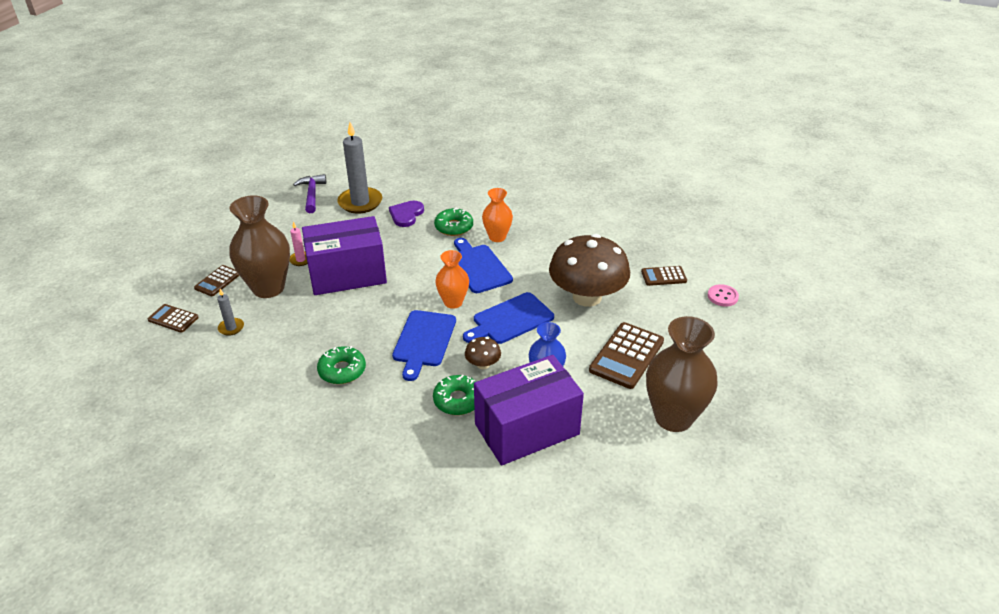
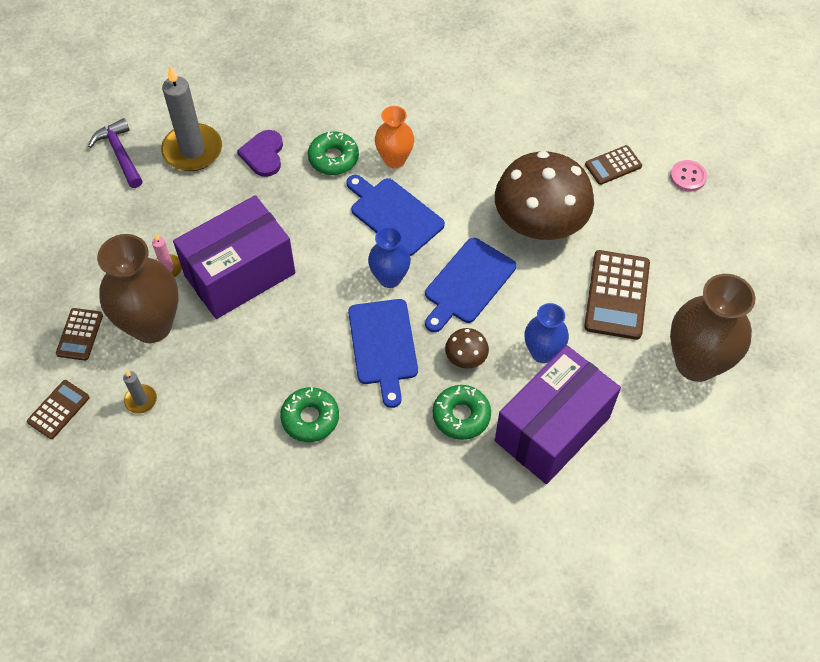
camera: 20 degrees left, 20 degrees up
brown calculator [148,304,199,333] -> brown calculator turned 120 degrees clockwise [27,380,90,439]
orange vase [435,250,469,309] -> blue vase [368,227,411,288]

